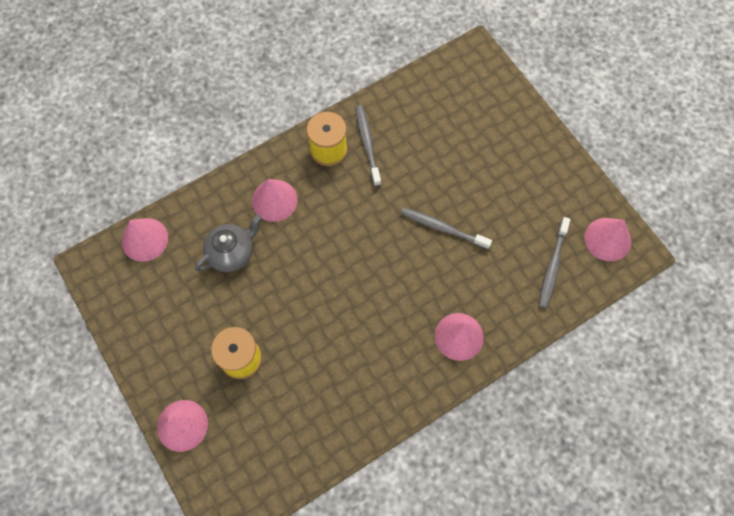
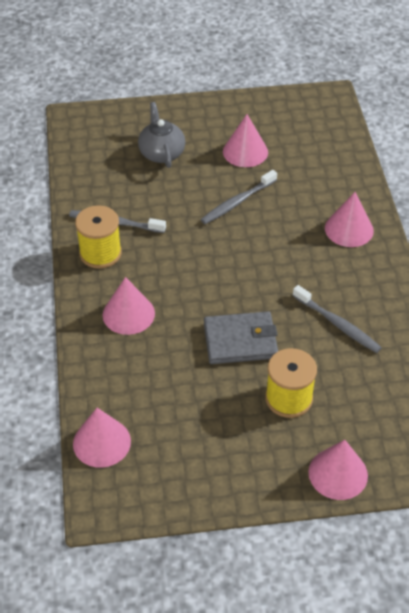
camera: 65 degrees left, 20 degrees down
grey teapot [195,215,262,272] -> grey teapot moved to [138,102,185,168]
grey toothbrush [539,217,570,308] -> grey toothbrush moved to [293,285,382,353]
pink cone [585,218,631,261] -> pink cone moved to [223,114,268,167]
none -> grey wallet [204,311,278,364]

